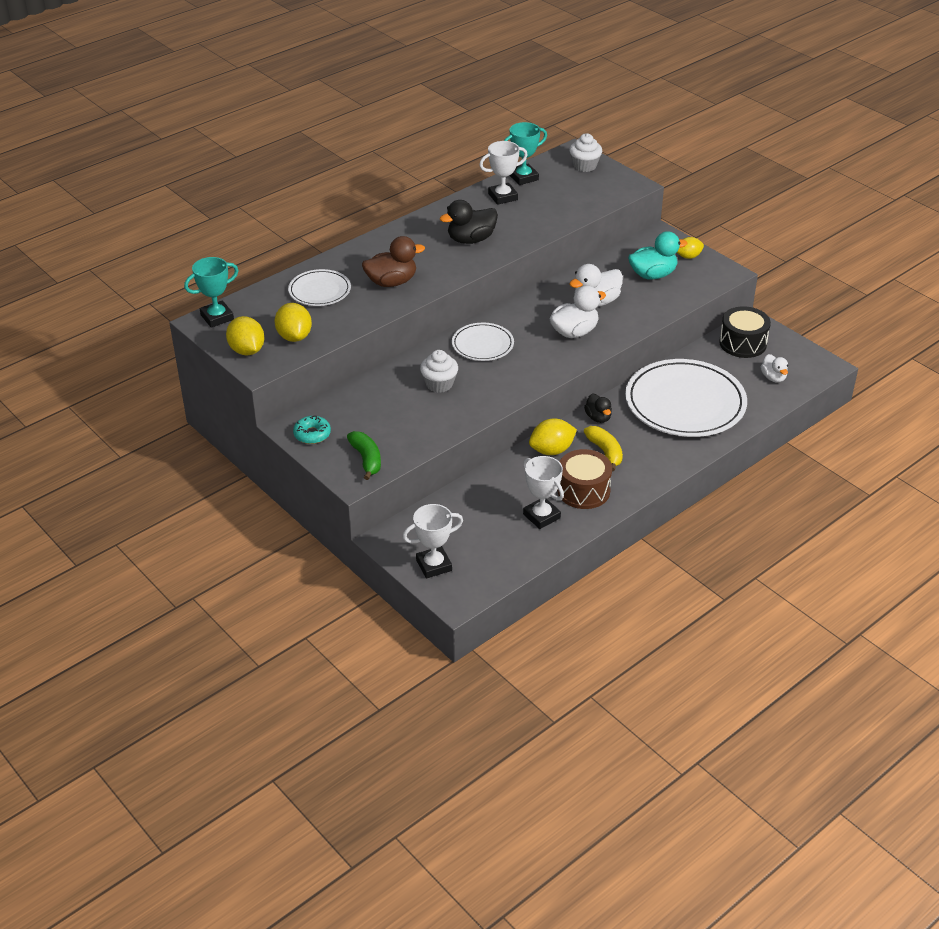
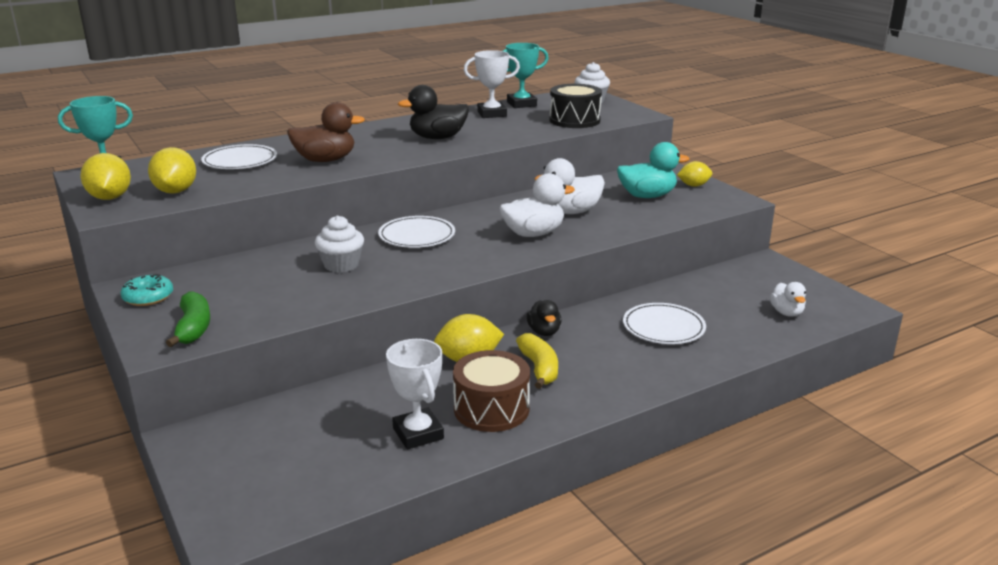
camera: 10 degrees right, 15 degrees down
white trophy [403,504,463,578] -> none
white plate [625,359,747,437] -> white plate [623,303,706,344], size x0.52
black drum [719,306,771,358] -> black drum moved to [549,84,602,128]

